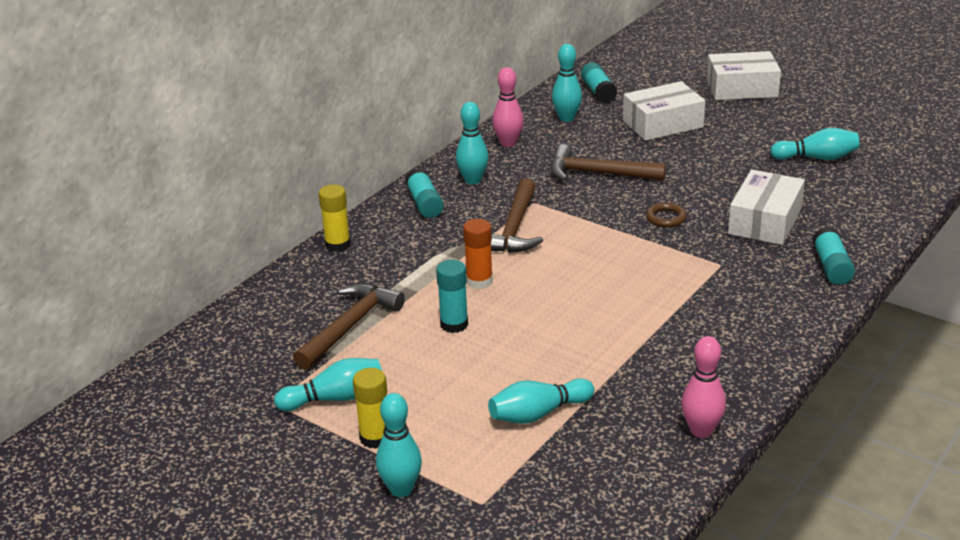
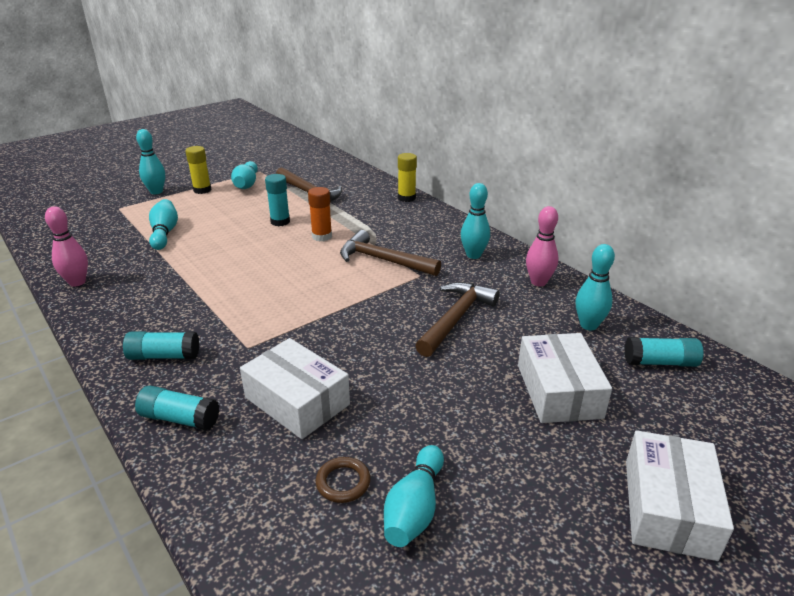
camera: 105 degrees right, 0 degrees up
turquoise glue stick [405,168,444,218] -> turquoise glue stick moved to [123,332,200,360]
brown ring [646,202,687,227] -> brown ring moved to [316,457,371,503]

